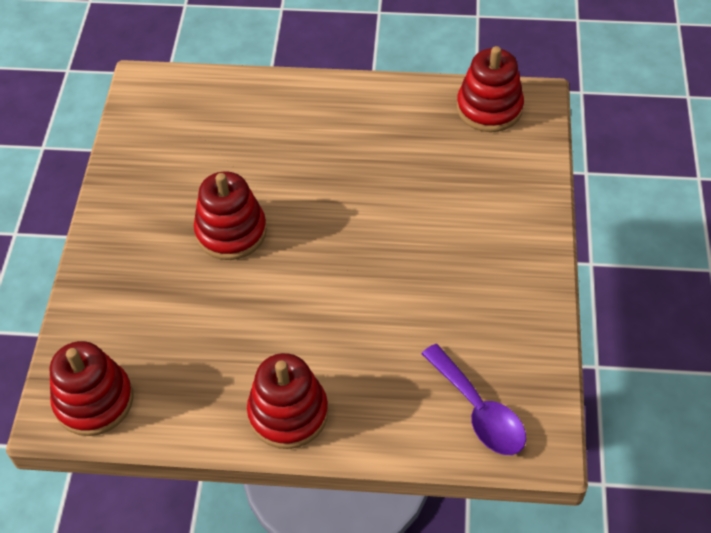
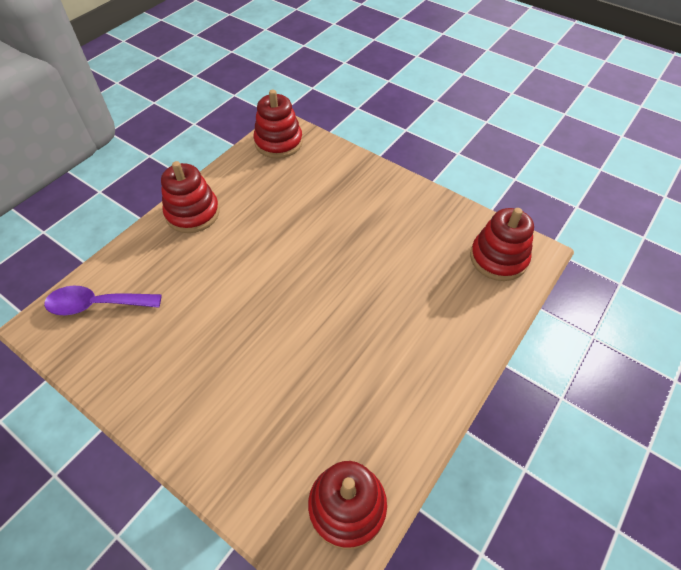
camera: 120 degrees right, 0 degrees up
red stacking toy [194,171,267,260] -> red stacking toy moved to [470,208,534,281]

